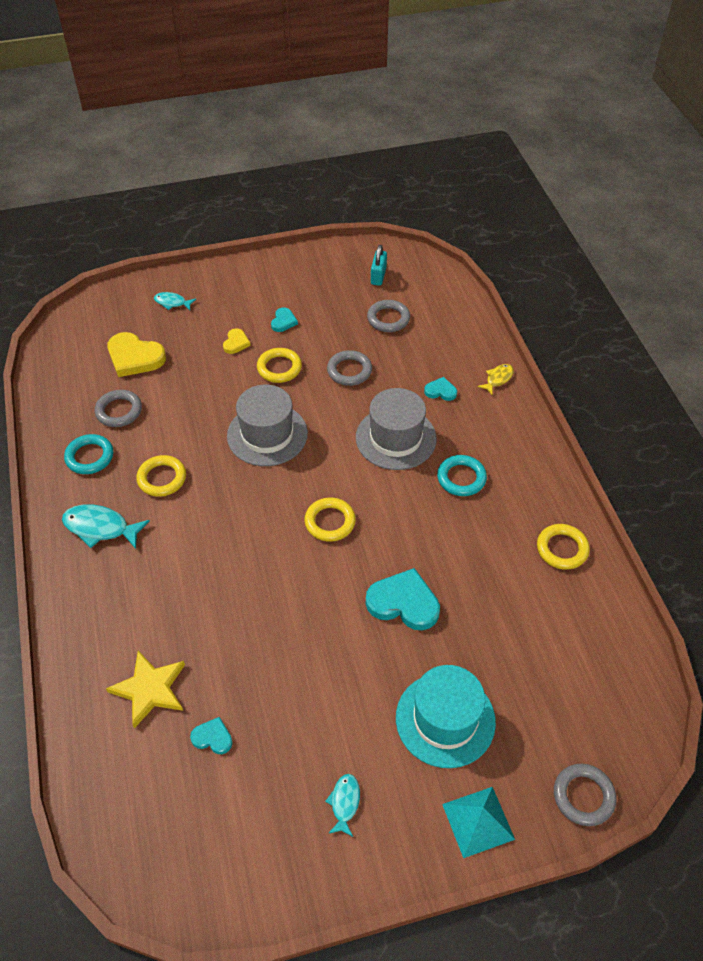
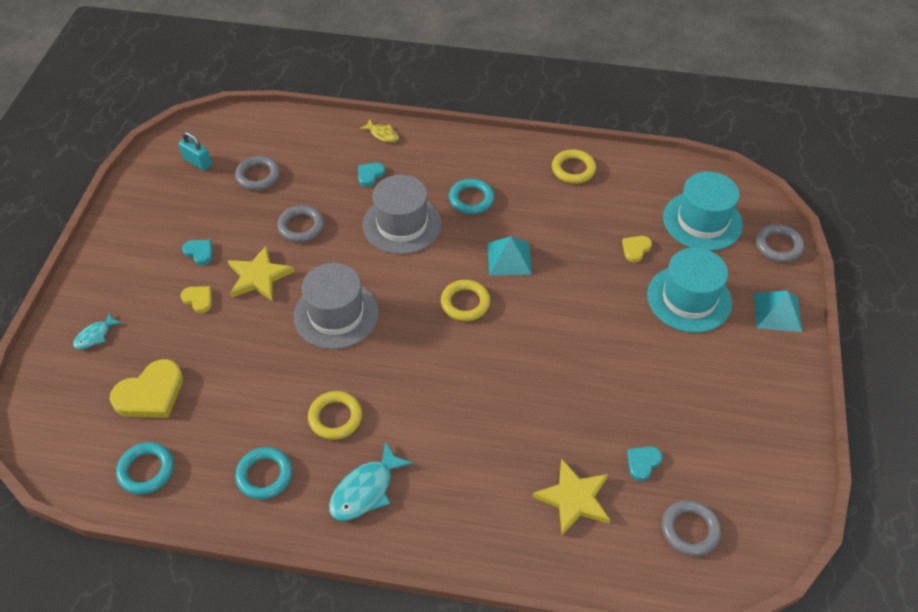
camera: 65 degrees left, 0 degrees up
grey ring [95,390,142,427] -> grey ring moved to [662,500,721,556]
yellow ring [257,348,302,383] -> yellow star [228,246,295,301]
turquoise fish [325,774,360,837] -> none
turquoise heart [366,568,440,630] -> none
yellow fish [477,364,514,395] -> yellow fish turned 150 degrees clockwise [359,120,399,143]
none -> turquoise ring [116,442,174,494]
none -> turquoise pyramid [487,236,532,276]
none -> yellow heart [622,236,652,262]
none -> turquoise hat [663,171,743,251]

